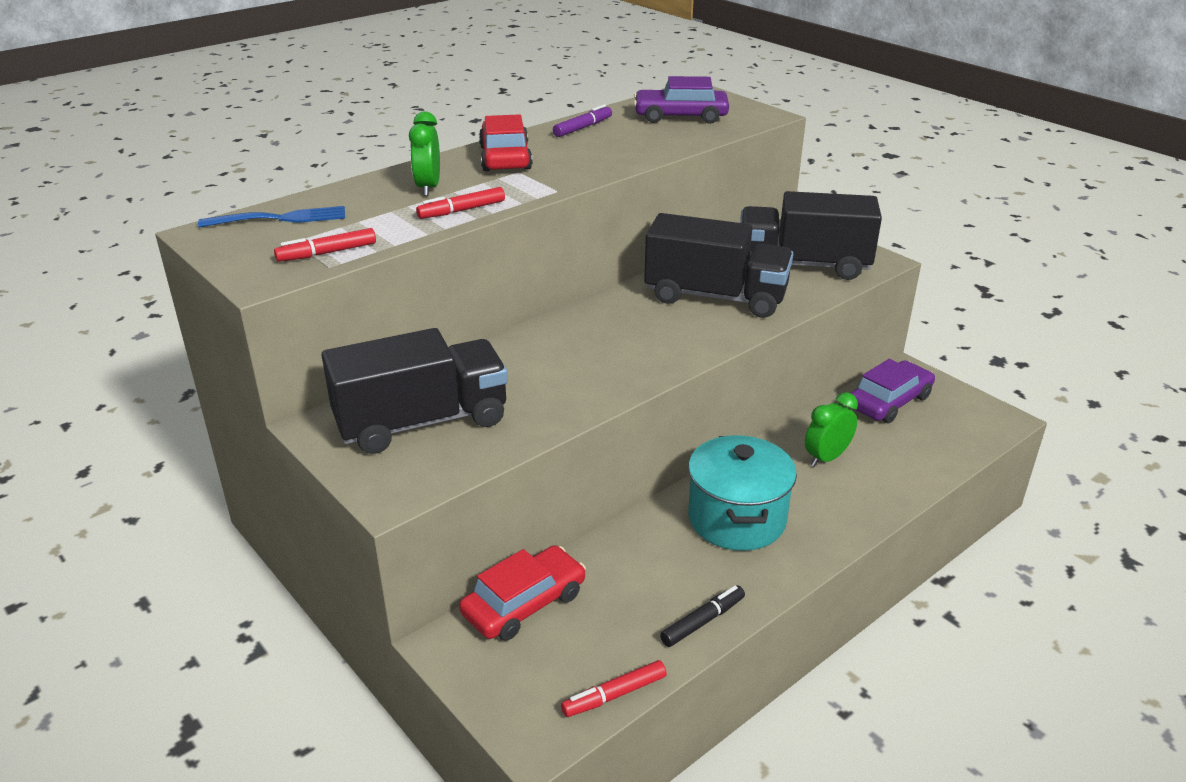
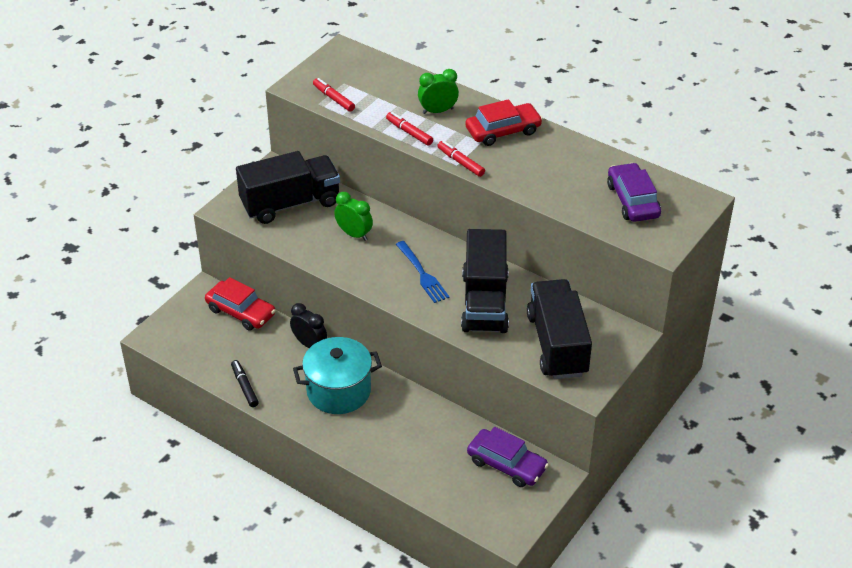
camera: 75 degrees right, 10 degrees up
blue fork [198,206,345,228] -> blue fork moved to [396,241,449,303]
black truck [322,328,508,454] -> black truck turned 75 degrees counterclockwise [236,151,340,224]
purple marker [553,104,612,137] -> none
red marker [561,660,667,717] -> red marker moved to [437,141,485,177]
black marker [660,585,745,647] -> black marker turned 150 degrees counterclockwise [231,360,259,407]
green clock [805,392,858,467] -> green clock moved to [334,192,373,241]
none -> black clock [290,303,327,348]

